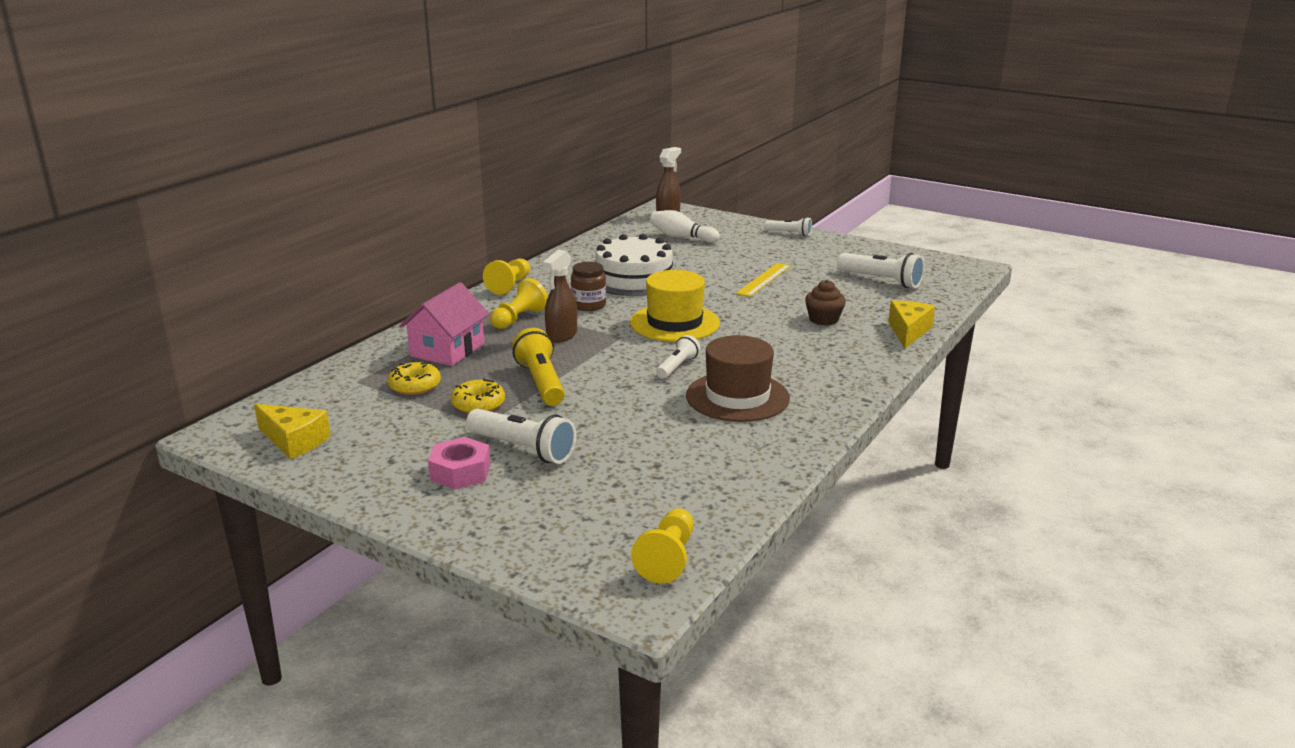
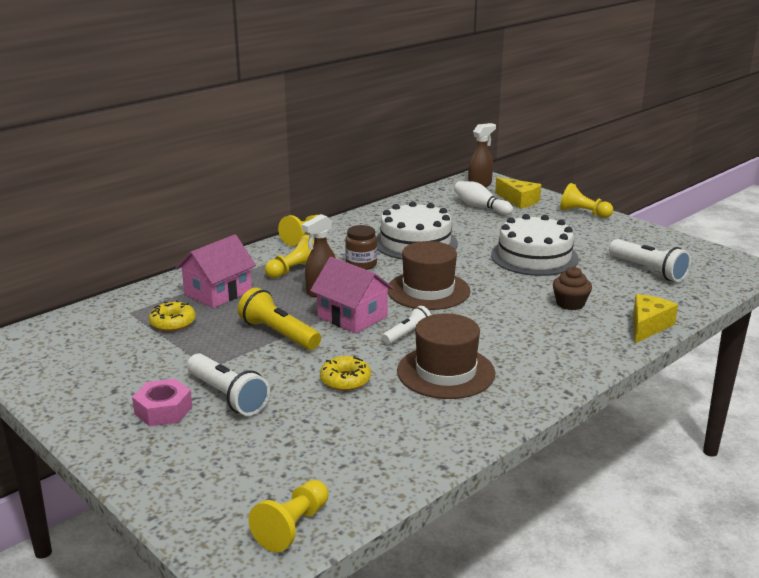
camera: 15 degrees right, 0 degrees up
yellow cheese [254,404,330,459] -> yellow cheese moved to [495,177,541,209]
yellow donut [451,378,505,414] -> yellow donut moved to [320,355,371,391]
yellow flashlight [512,328,565,406] -> yellow flashlight turned 45 degrees counterclockwise [238,288,321,350]
yellow hat [630,270,720,342] -> brown hat [388,241,470,310]
yellow ruler [736,263,791,297] -> white cake [491,214,579,276]
white flashlight [765,217,812,236] -> yellow pawn [560,183,613,218]
none -> pink house [310,257,394,334]

